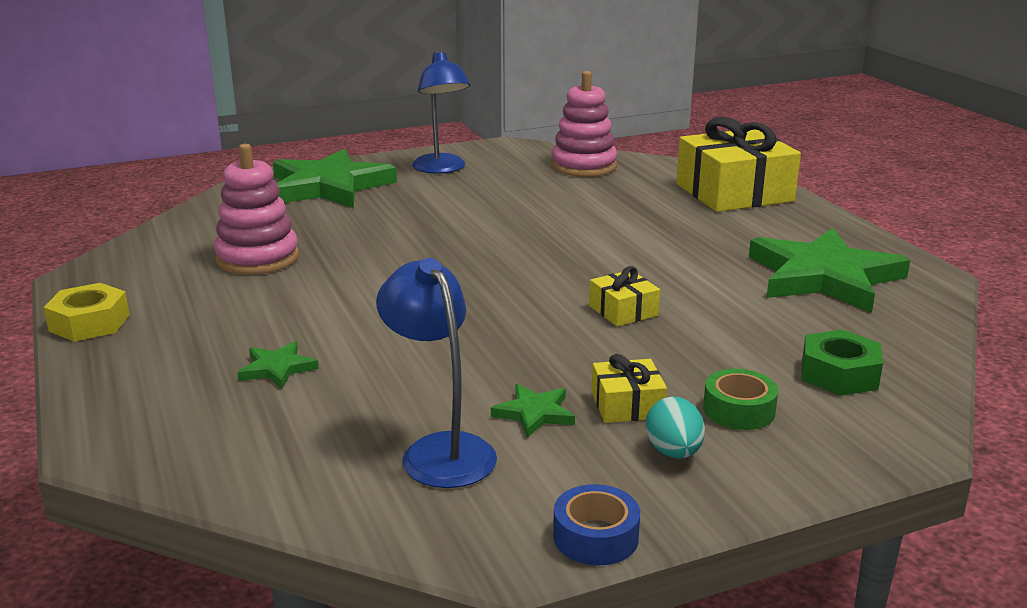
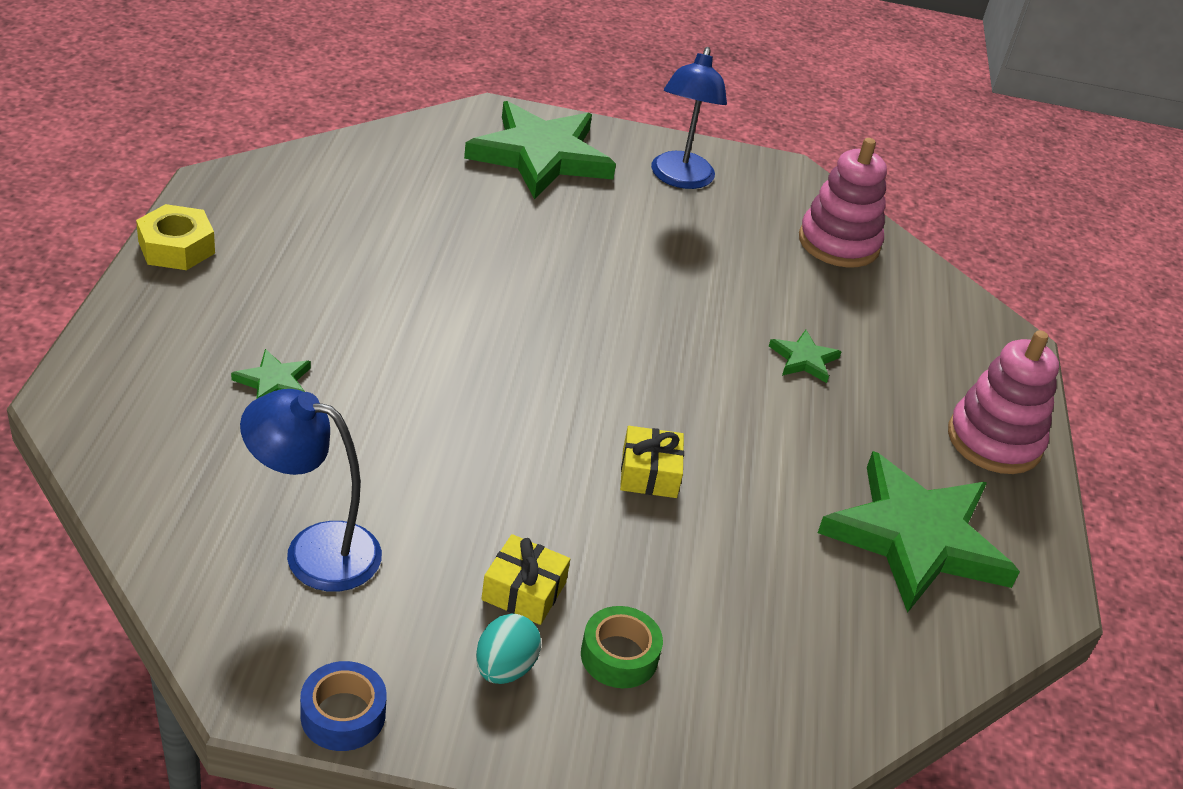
camera: 25 degrees right, 15 degrees up
pink stacking toy [214,144,299,275] -> pink stacking toy moved to [948,330,1059,474]
blue lamp [376,258,497,488] -> blue lamp turned 75 degrees counterclockwise [240,389,382,592]
green star [491,384,575,438] -> green star moved to [769,330,842,383]
yellow gift [676,117,801,212] -> none
green nut [802,330,883,396] -> none

